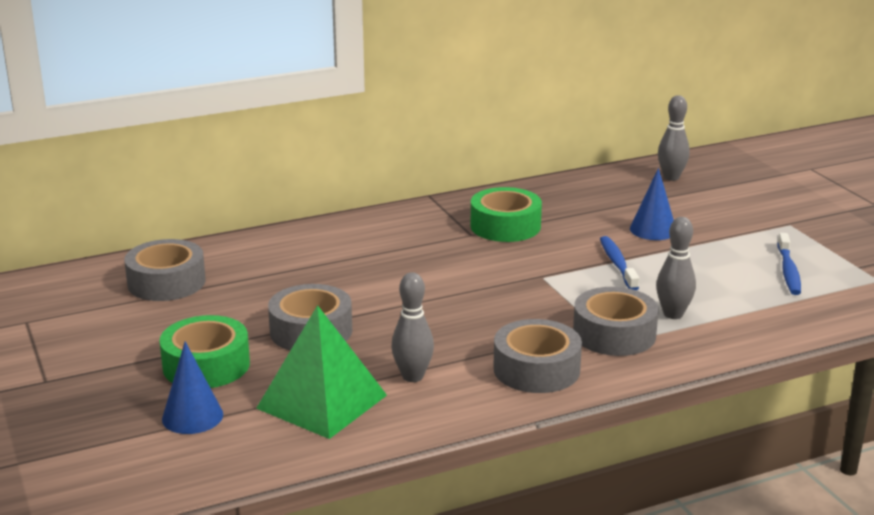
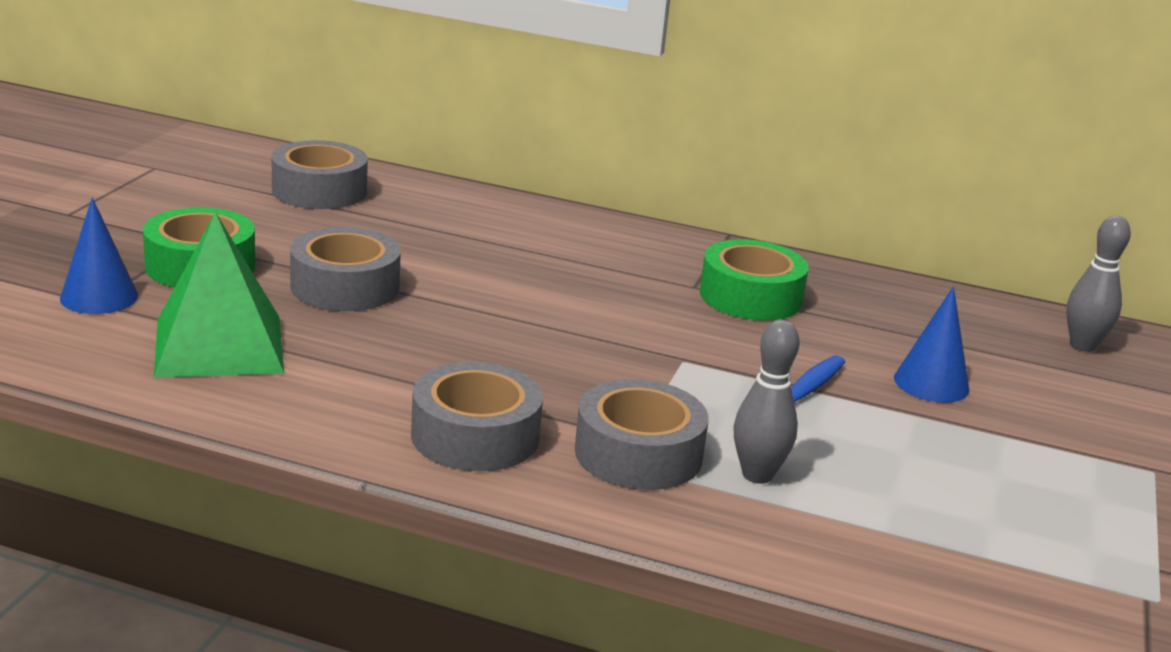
camera: 40 degrees right, 0 degrees up
grey bowling pin [391,272,434,382] -> none
blue toothbrush [777,233,801,295] -> none

